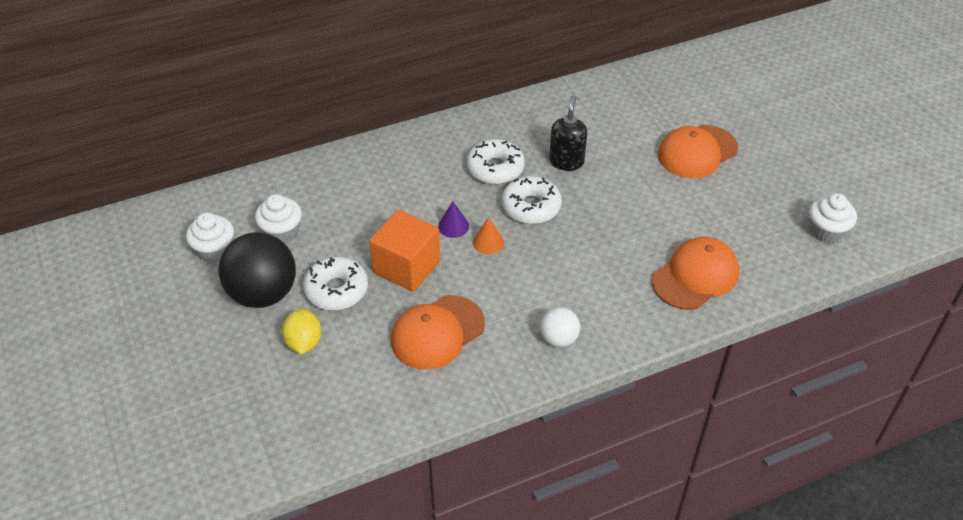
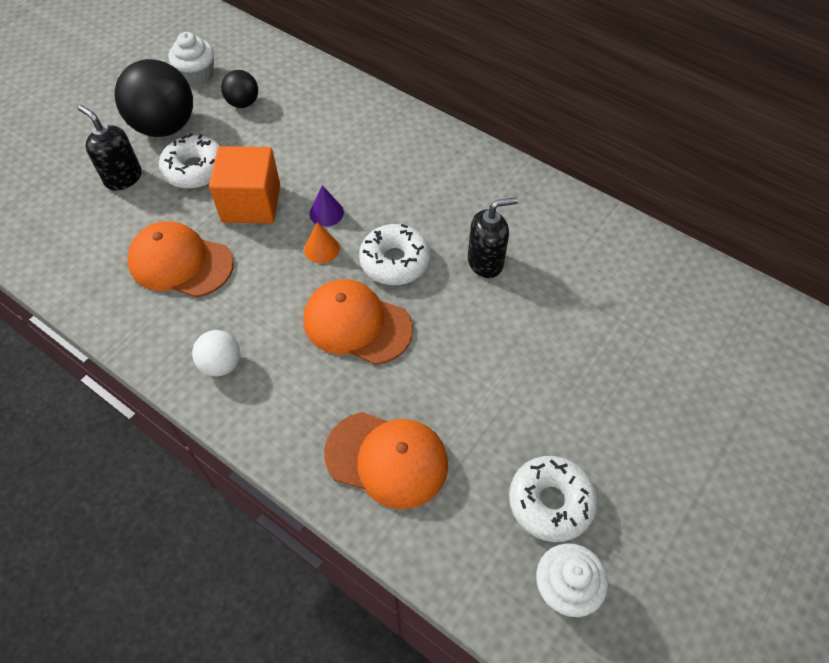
camera: 60 degrees right, 10 degrees up
white cupcake [255,194,302,243] -> black ball [221,70,258,108]
yellow lemon [282,309,321,354] -> black soap dispenser [78,105,142,190]
white donut [467,139,525,184] -> white donut moved to [509,456,597,542]
orange cap [658,125,738,178] -> orange cap moved to [303,279,413,365]

